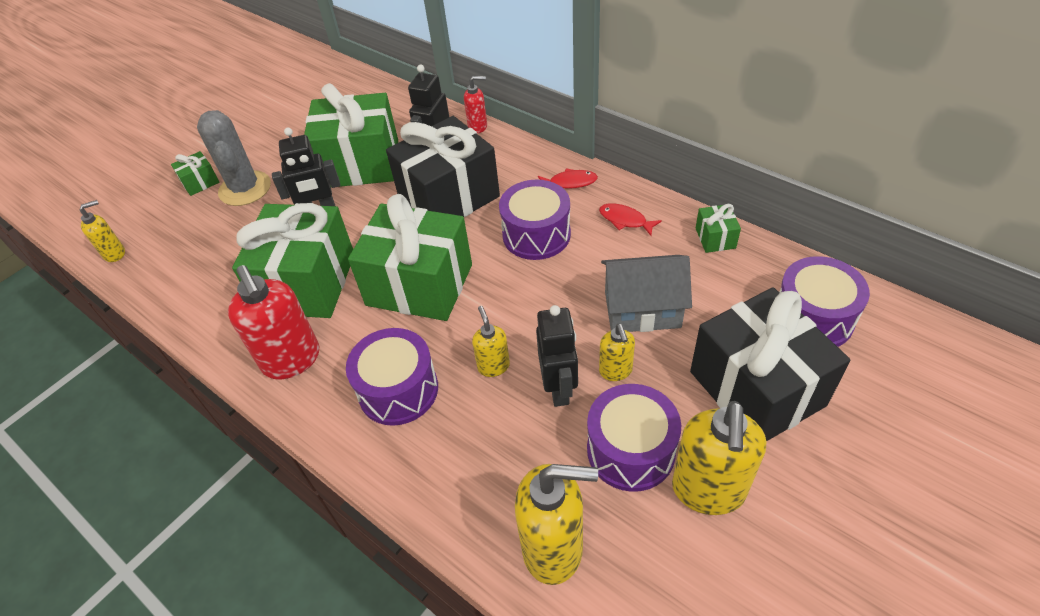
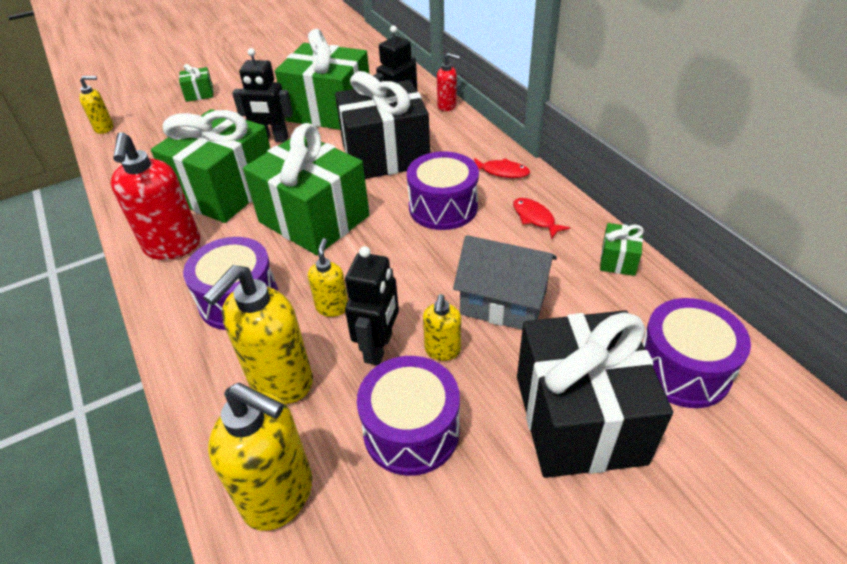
camera: 20 degrees right, 5 degrees down
grey cactus [197,110,271,206] -> none
yellow soap dispenser [672,401,766,515] -> yellow soap dispenser moved to [203,265,313,404]

